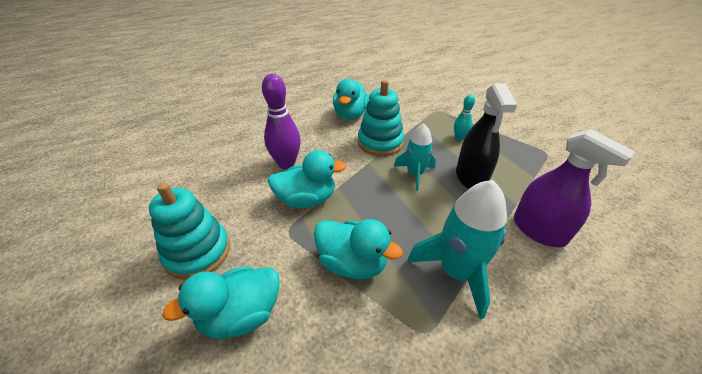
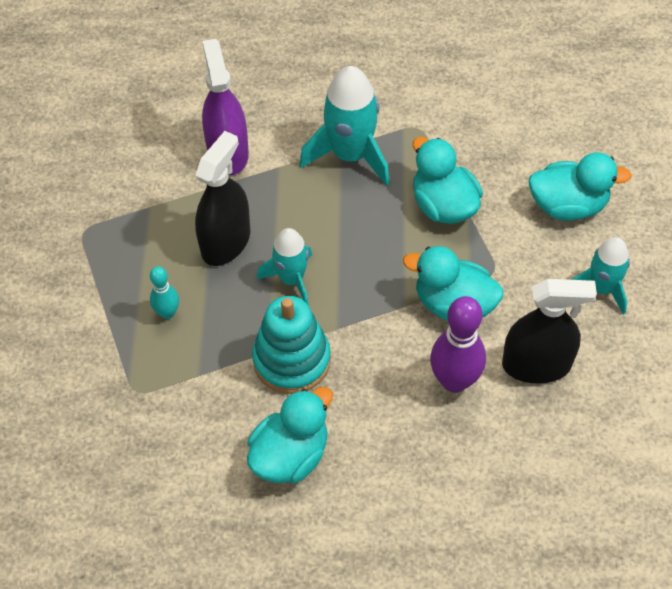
camera: 150 degrees left, 15 degrees up
turquoise stacking toy [149,183,230,280] -> turquoise rocket [571,237,630,315]
none -> black spray bottle [502,279,597,384]

